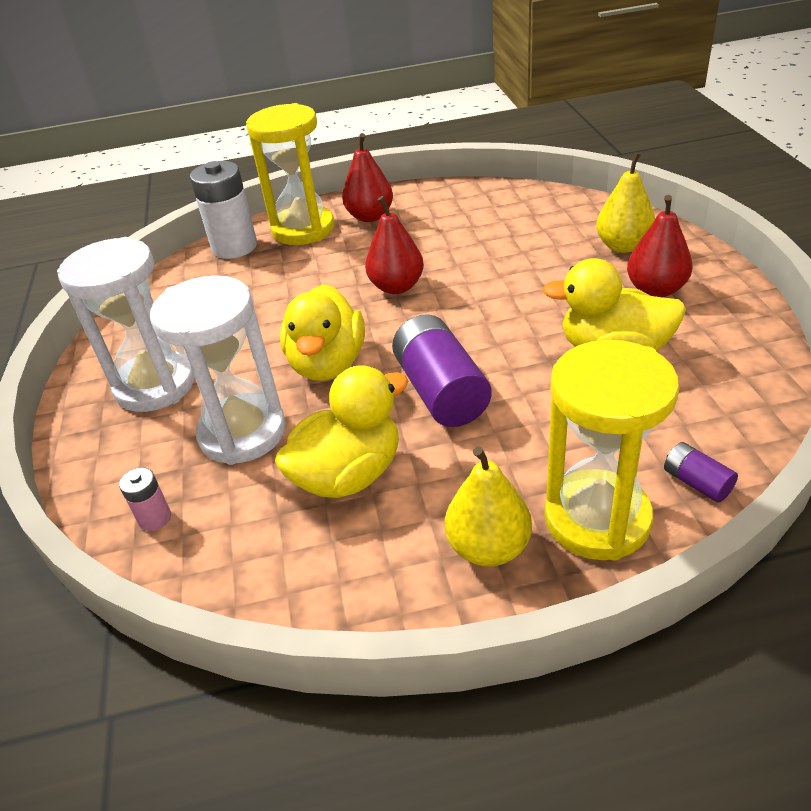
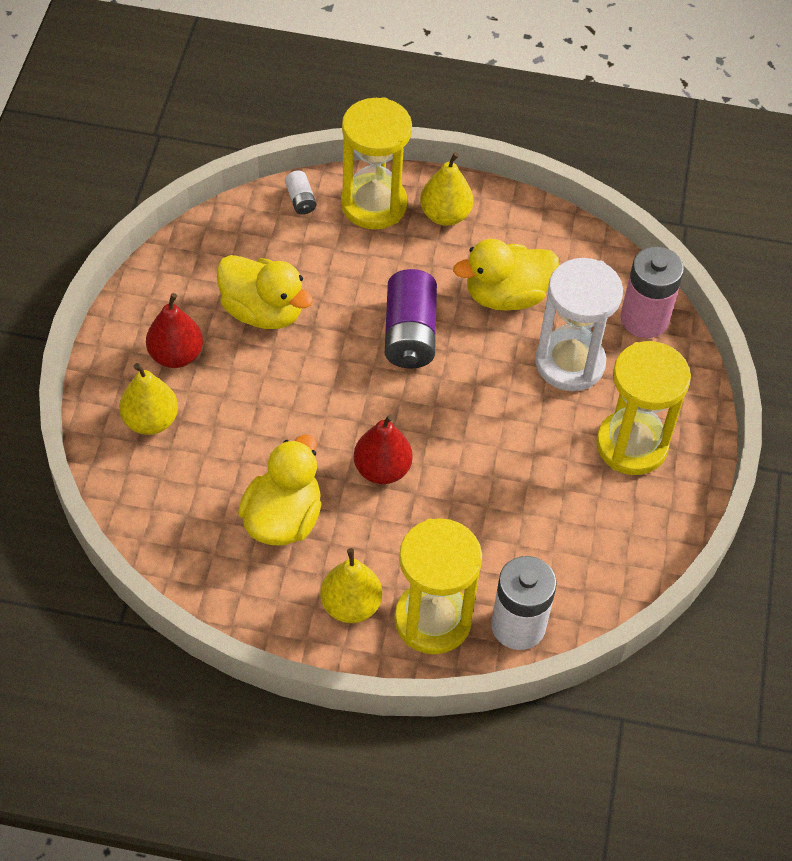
camera: 165 degrees left, 15 degrees up
white hourglass [57,237,195,412] -> yellow hourglass [596,341,691,475]
pink battery [119,467,171,531] -> pink battery [620,246,684,338], size x2.10
yellow duck [280,284,365,381] -> yellow duck moved to [238,434,321,545]
red pear [342,133,393,222] -> yellow pear [320,548,382,623]
purple battery [664,442,738,503] -> white battery [285,171,316,215]

